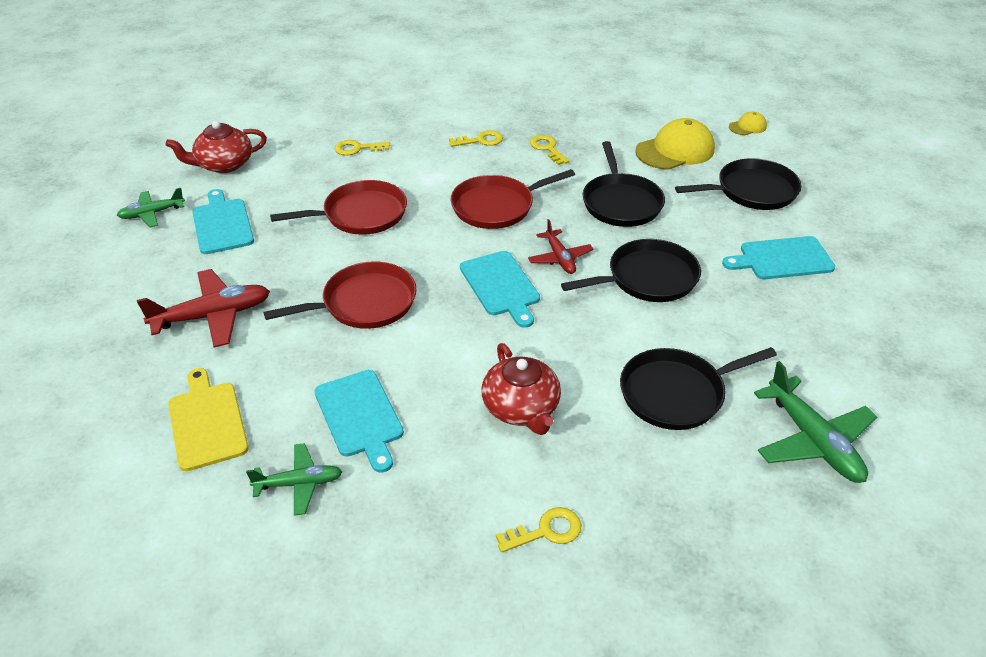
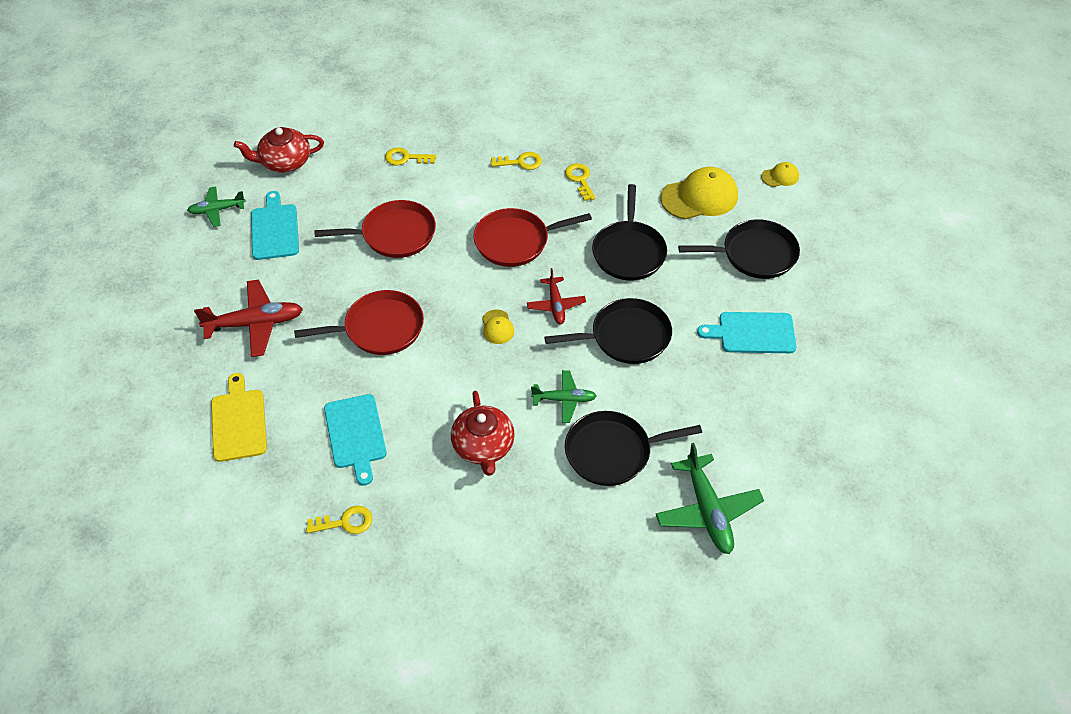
camera: 10 degrees right, 10 degrees up
green plane [246,443,342,516] -> green plane moved to [531,370,597,423]
turquoise cutting board [460,251,540,328] -> yellow cap [482,309,514,344]
yellow key [496,507,581,553] -> yellow key moved to [306,506,372,534]

